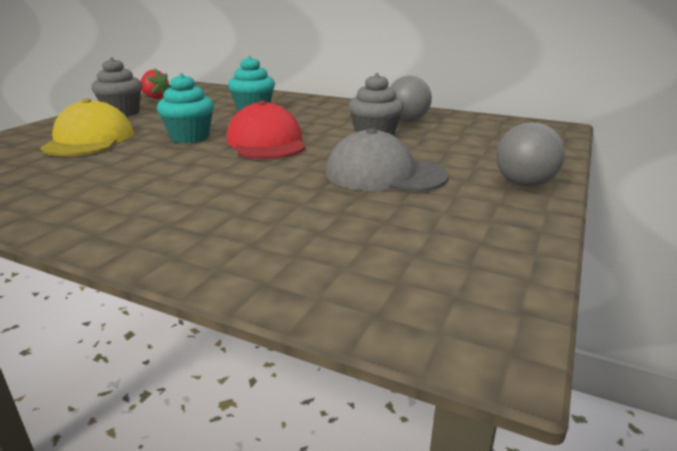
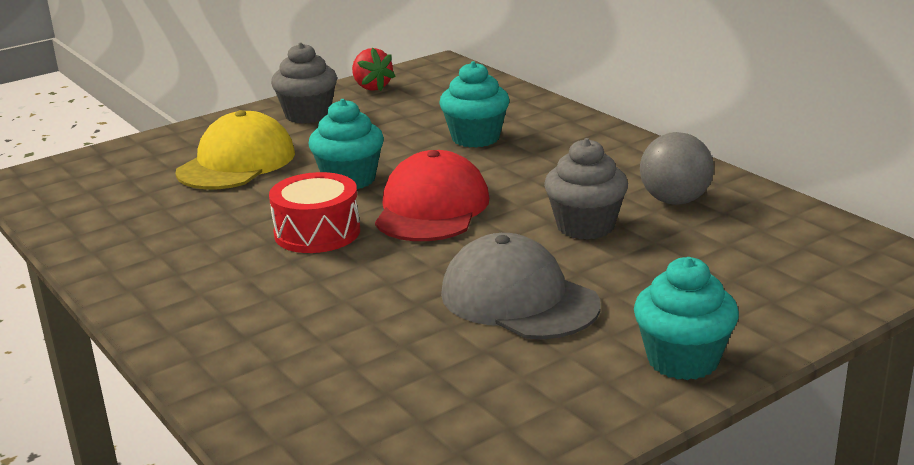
camera: 30 degrees right, 0 degrees up
grey ball [496,122,565,187] -> turquoise cupcake [634,257,739,380]
none -> red drum [269,172,360,253]

